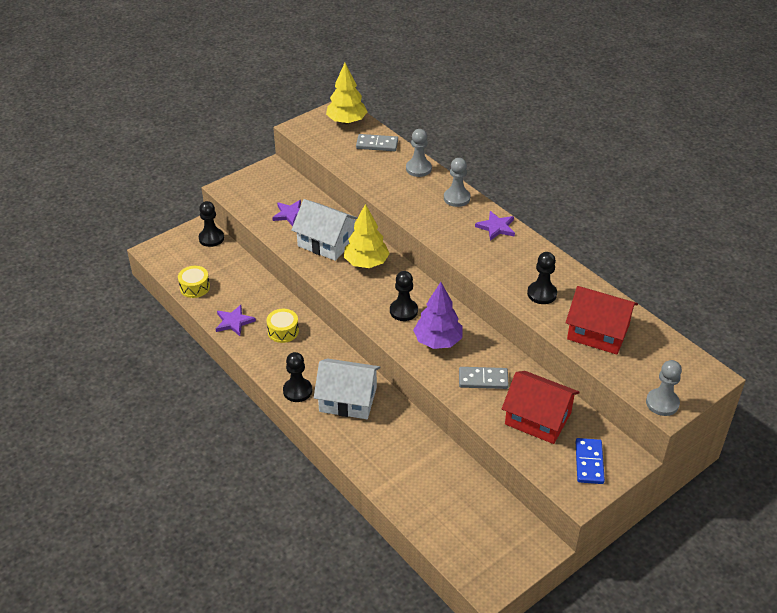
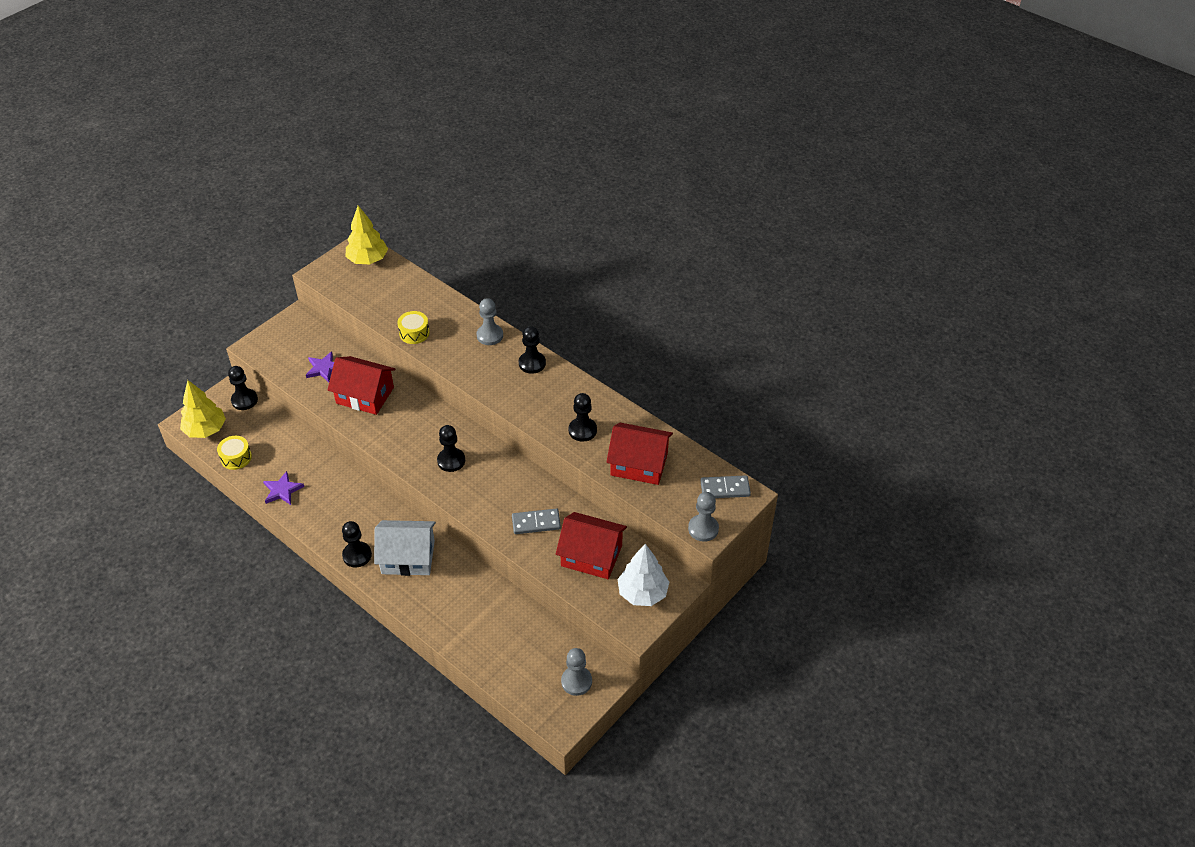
camera: 10 degrees left, 5 degrees up
yellow drum [266,309,299,343] -> yellow drum moved to [397,311,430,344]
white house [291,199,358,261] -> red house [328,356,396,415]
yellow tree [344,204,390,268] -> yellow tree moved to [180,380,226,438]
grey domino [356,134,398,151] -> grey domino moved to [700,475,751,498]
grey pawn [406,129,432,177] -> grey pawn moved to [561,648,592,696]
purple tree [413,282,462,349] -> none
purple star [475,211,515,241] -> black pawn [519,326,546,374]
blue domino [576,438,605,484] -> white tree [618,544,669,606]

